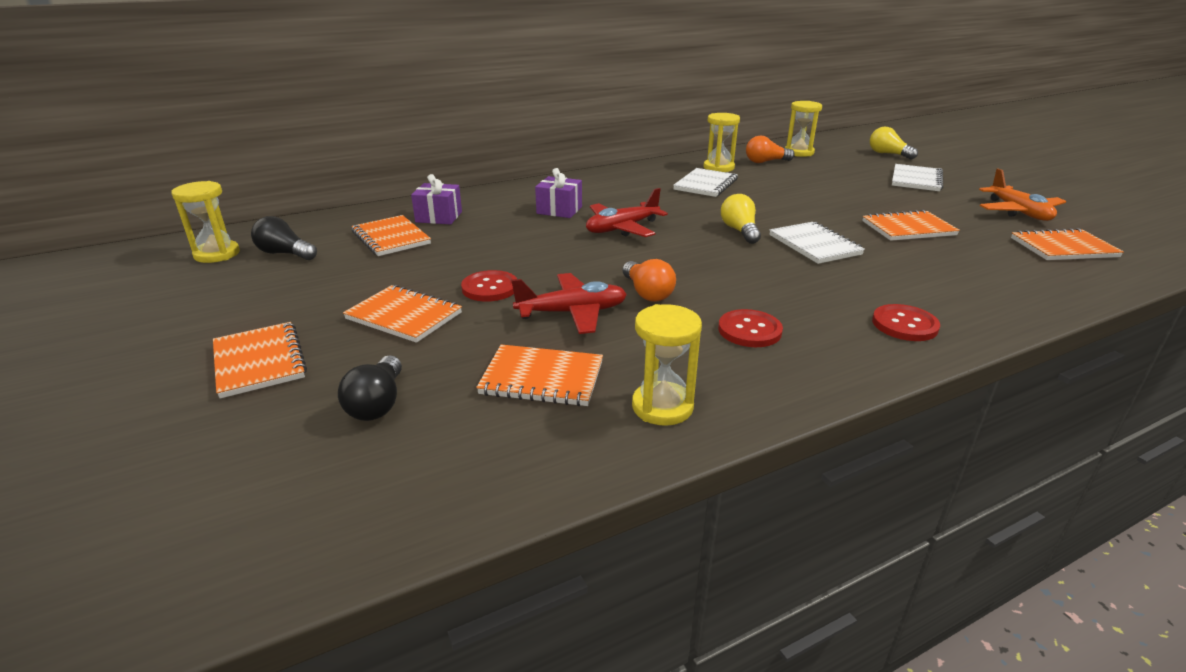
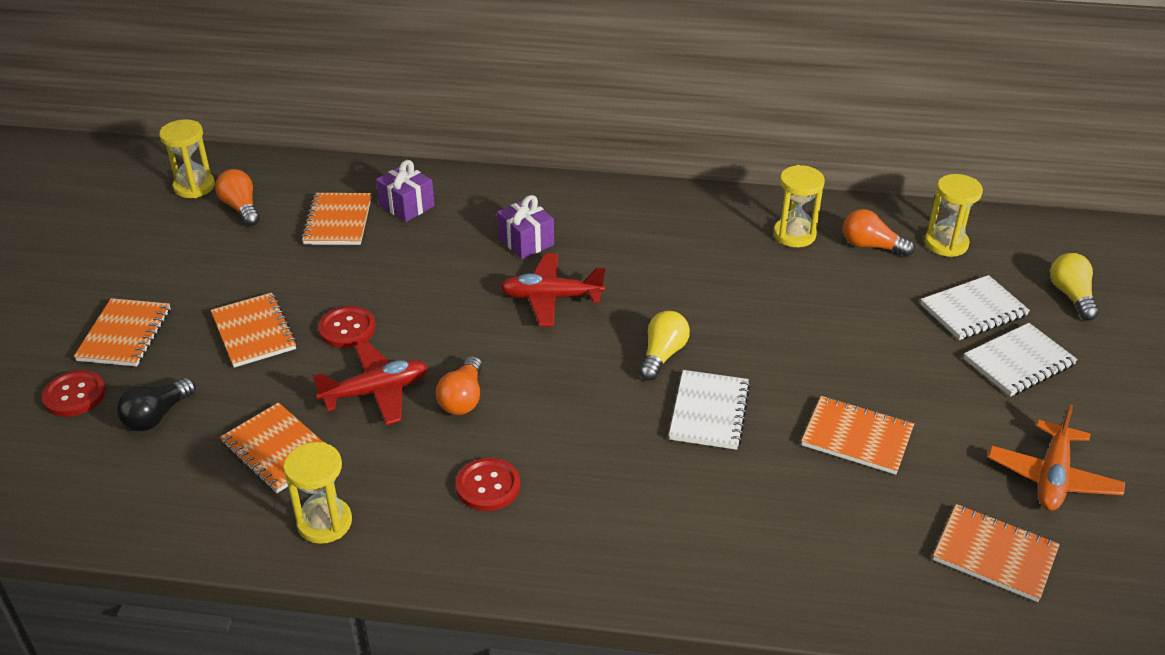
camera: 35 degrees right, 10 degrees up
black light bulb [251,216,317,260] -> orange light bulb [215,169,260,226]
red plane [511,273,627,334] -> red plane turned 45 degrees counterclockwise [313,342,428,425]
white notebook [673,168,738,197] -> white notebook moved to [921,275,1030,340]
red button [872,304,940,341] -> red button moved to [42,370,106,417]

